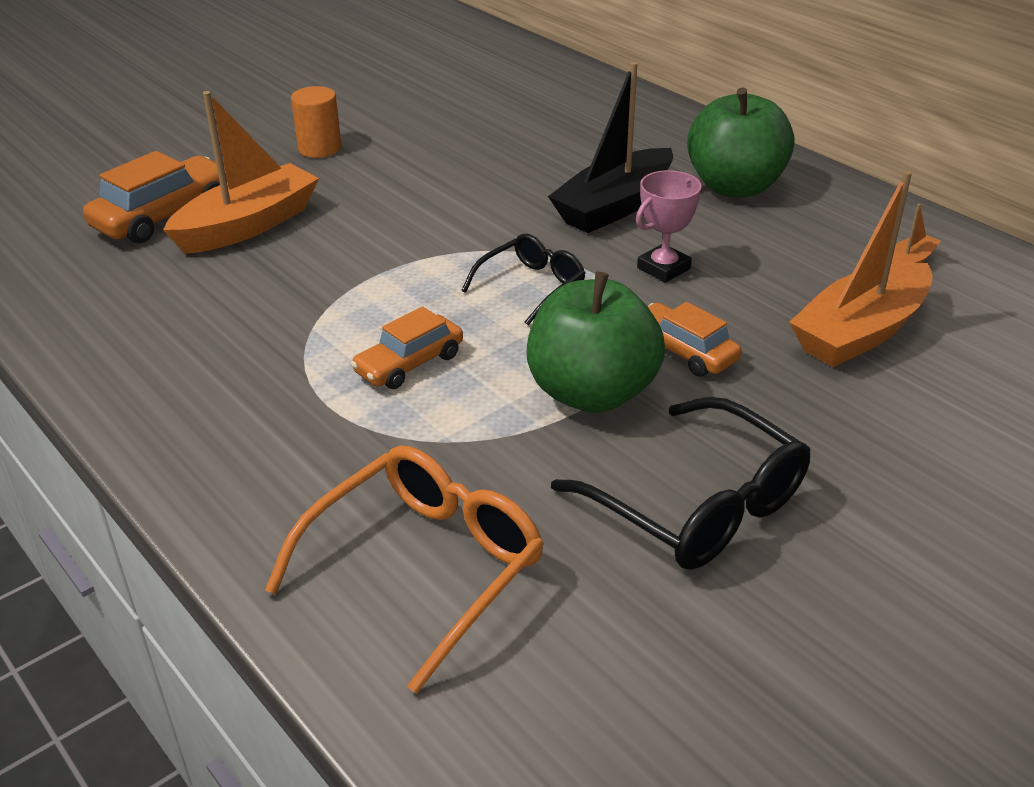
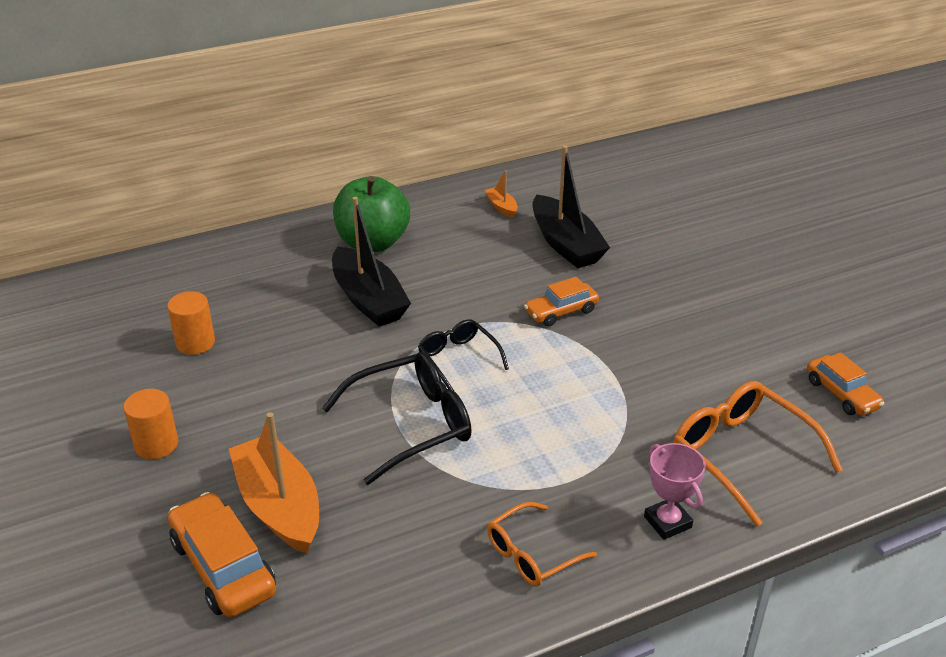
camera: 75 degrees left, 0 degrees up
orange car [351,306,463,389] -> orange car moved to [807,352,884,416]
green apple [527,272,665,413] -> none
black glasses [551,397,810,570] -> black glasses moved to [322,352,472,485]
pink trophy [636,170,702,283] -> pink trophy moved to [644,443,706,540]
orange boat [789,171,933,367] -> black boat [533,145,610,268]
none -> orange cylinder [167,291,215,355]
none -> orange glasses [487,502,597,586]

